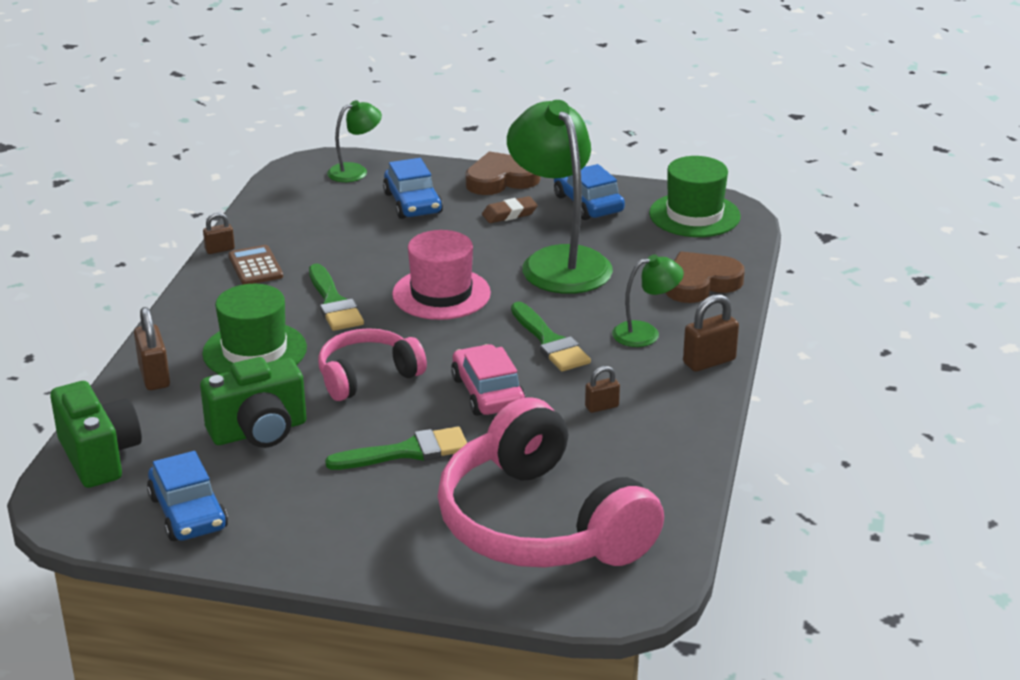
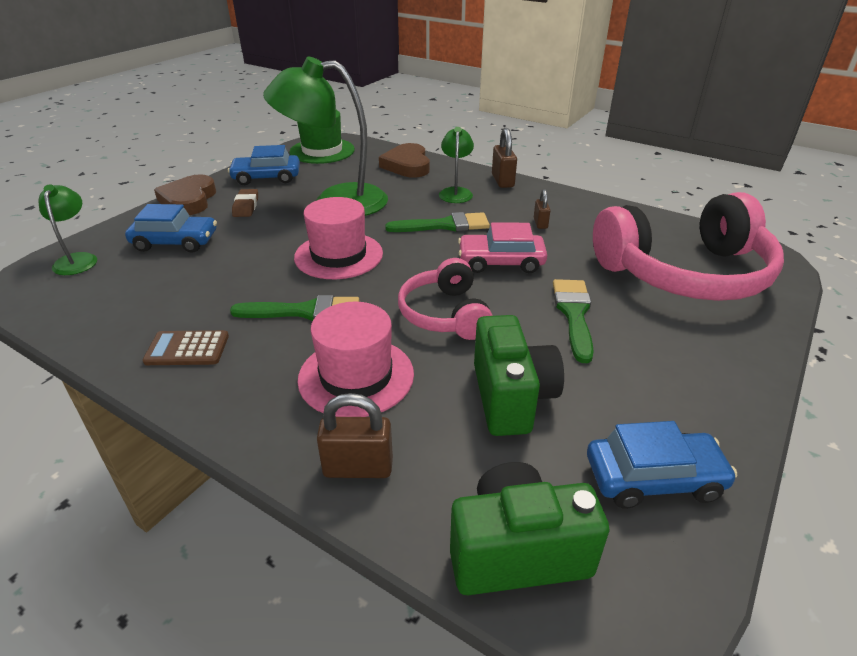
camera: 70 degrees left, 5 degrees up
green hat [202,284,307,374] -> pink hat [297,302,414,417]
brown padlock [203,212,235,254] -> none

